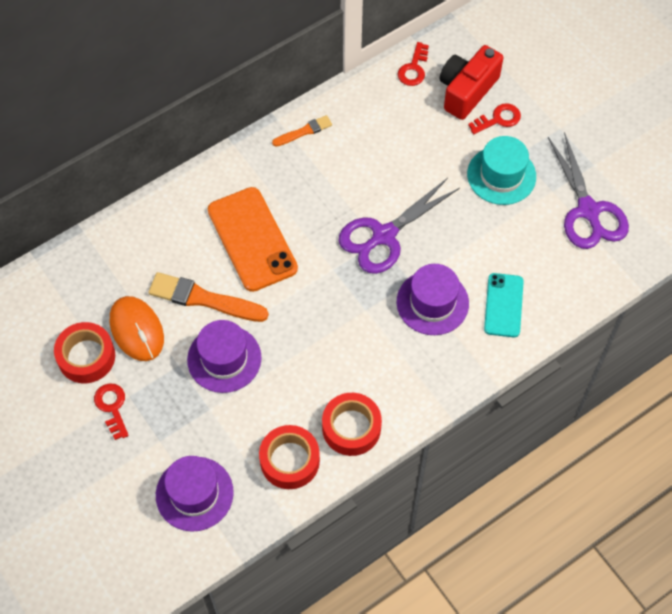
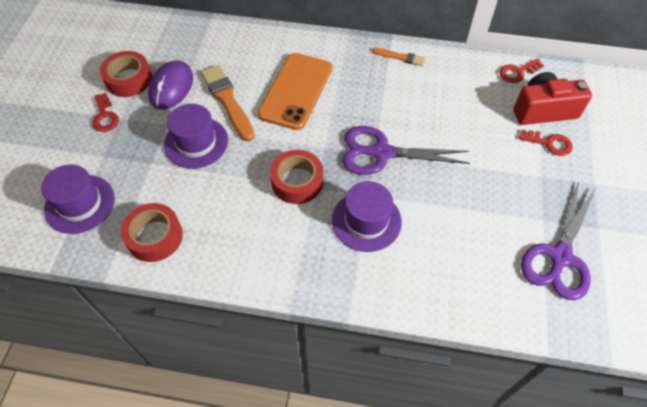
camera: 45 degrees right, 5 degrees down
red key [94,383,129,440] -> red key turned 135 degrees clockwise [93,93,119,132]
orange mouse [110,296,164,361] -> purple mouse [148,60,193,110]
red tape [322,393,382,456] -> red tape moved to [270,150,323,204]
turquoise hat [467,136,536,205] -> none
turquoise phone [484,273,524,337] -> none

